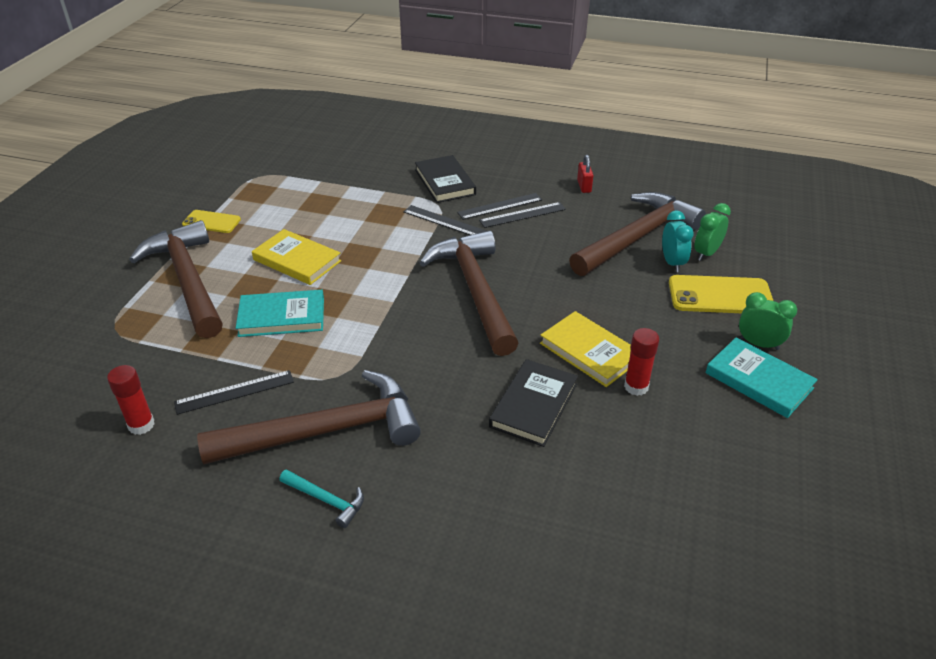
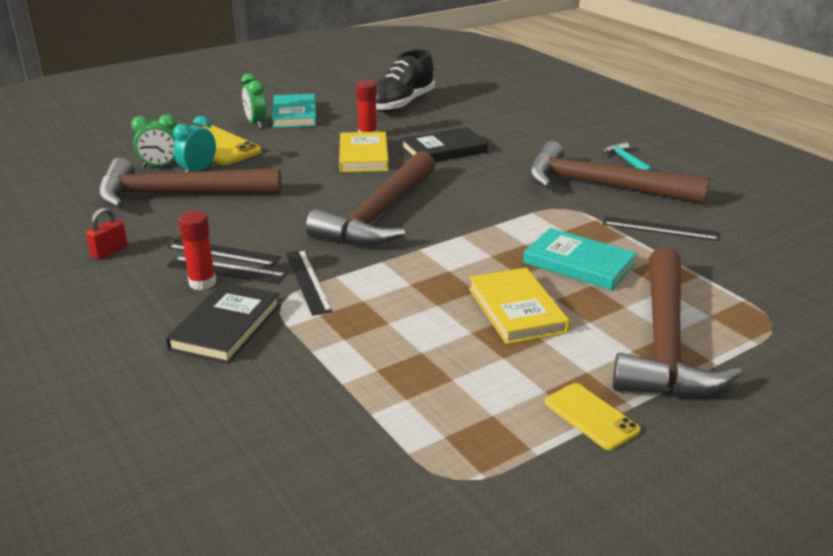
camera: 140 degrees left, 10 degrees down
red glue stick [107,365,155,435] -> red glue stick moved to [178,211,216,290]
none -> black shoe [376,49,435,112]

